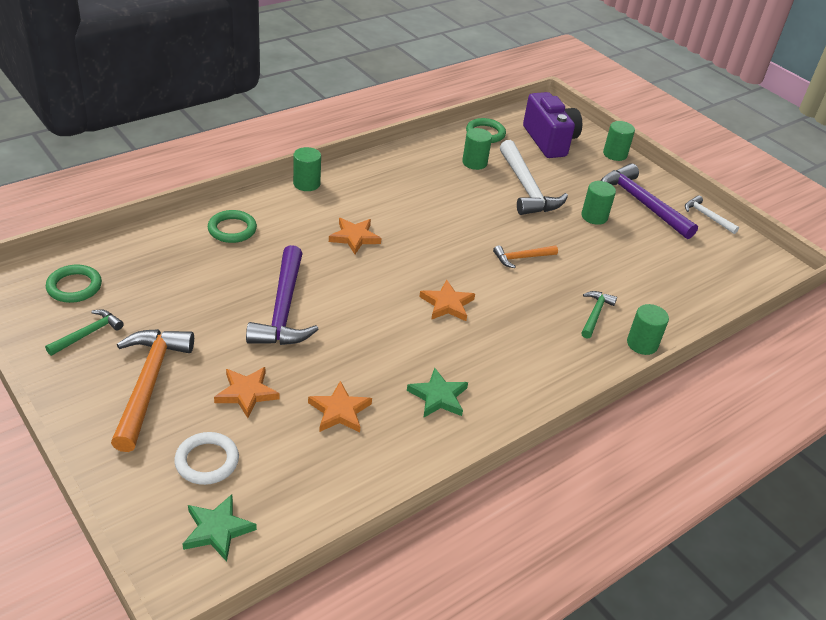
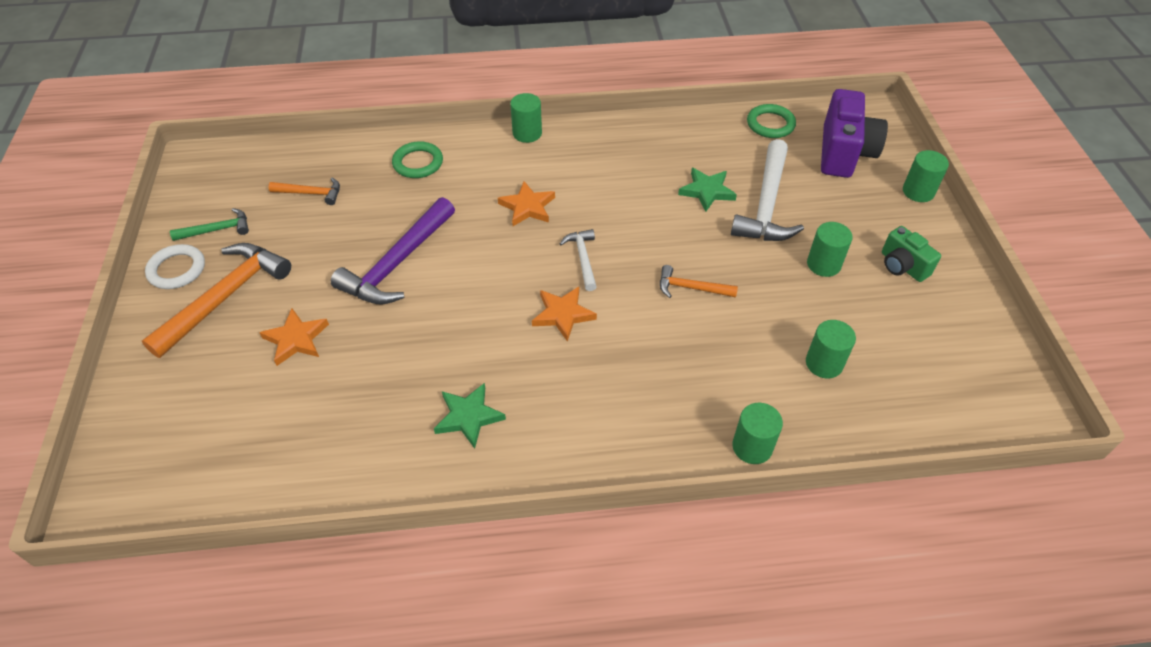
camera: 35 degrees right, 10 degrees up
green ring [46,265,102,303] -> none
white ring [174,432,239,485] -> white ring moved to [145,244,205,289]
green star [183,494,257,562] -> green star moved to [678,168,737,212]
orange star [308,381,372,433] -> none
green cylinder [462,128,492,170] -> green cylinder moved to [806,320,856,378]
green hammer [582,291,617,339] -> none
purple hammer [601,163,698,239] -> green camera [882,226,941,282]
white hammer [685,195,739,234] -> white hammer moved to [560,229,597,291]
none -> orange hammer [268,177,340,205]

